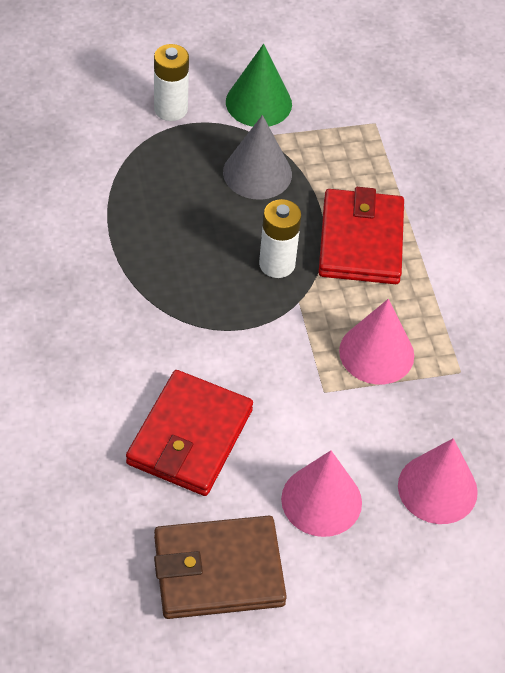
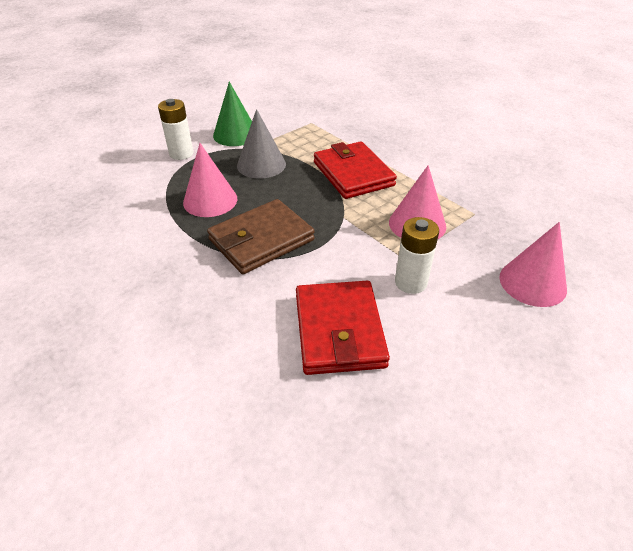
camera: 25 degrees left, 10 degrees down
brown wallet [154,516,287,619] -> brown wallet moved to [207,199,315,274]
white battery [259,199,301,278] -> white battery moved to [395,217,439,294]
pink cone [281,450,362,537] -> pink cone moved to [183,143,237,217]

